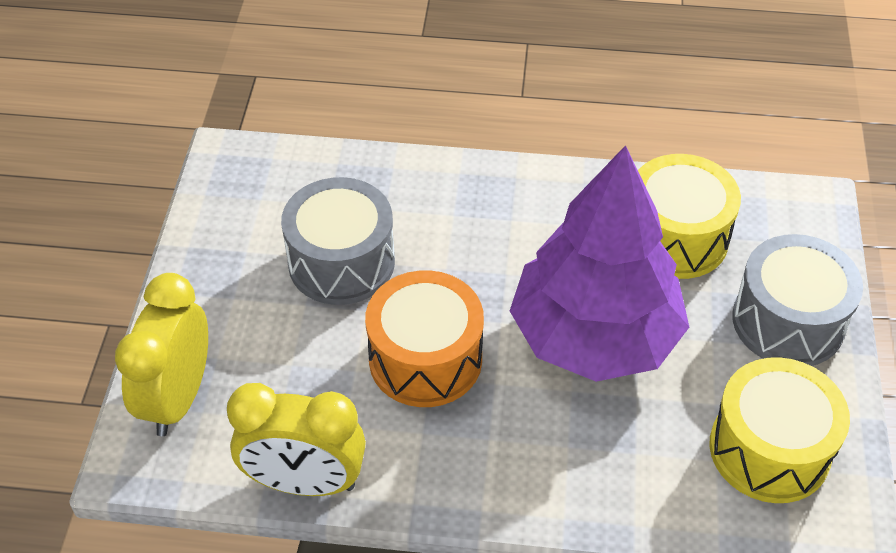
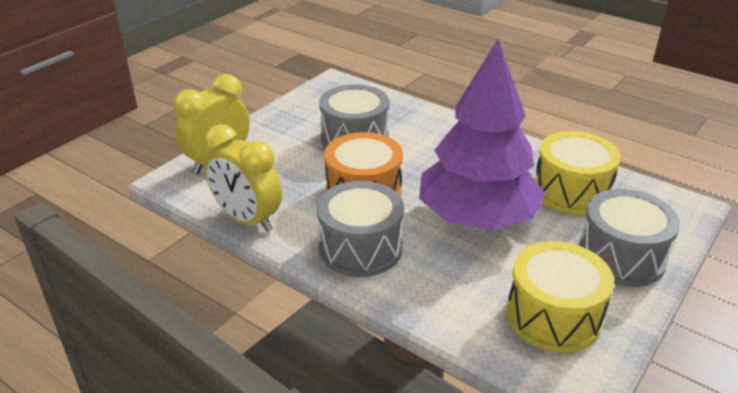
camera: 30 degrees right, 15 degrees down
none -> grey drum [317,181,404,277]

